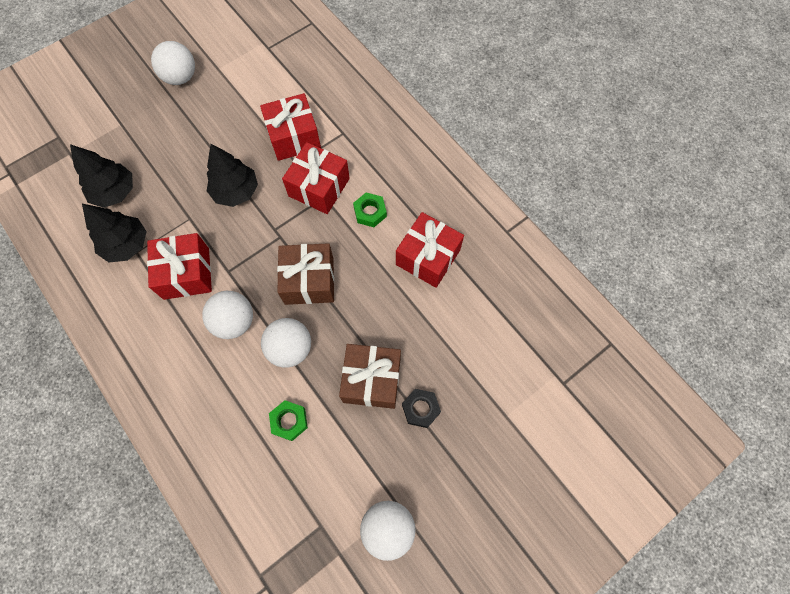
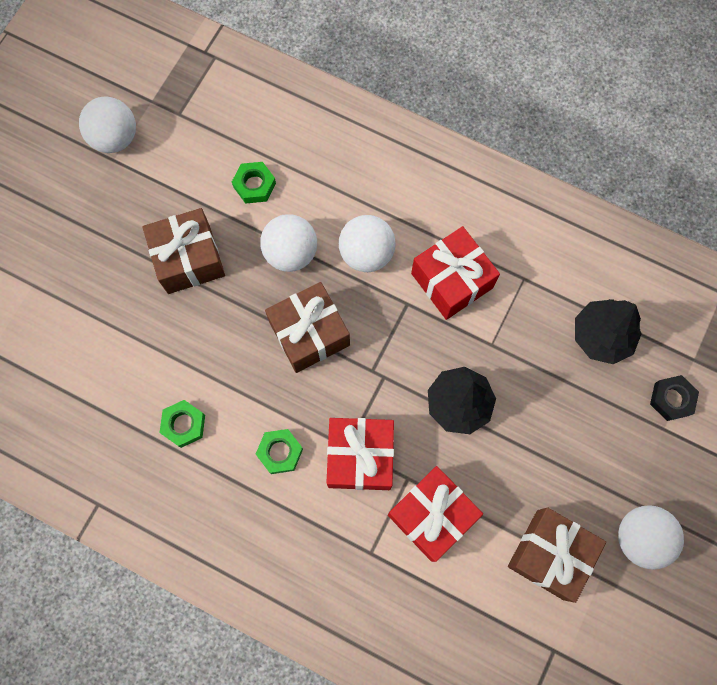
camera: 155 degrees right, 5 degrees up
black tree [82,204,147,262] -> none
red gift [396,212,464,288] -> green nut [160,400,205,448]
black nut [402,389,441,428] -> black nut moved to [650,375,699,421]
none -> brown gift [508,507,606,603]

